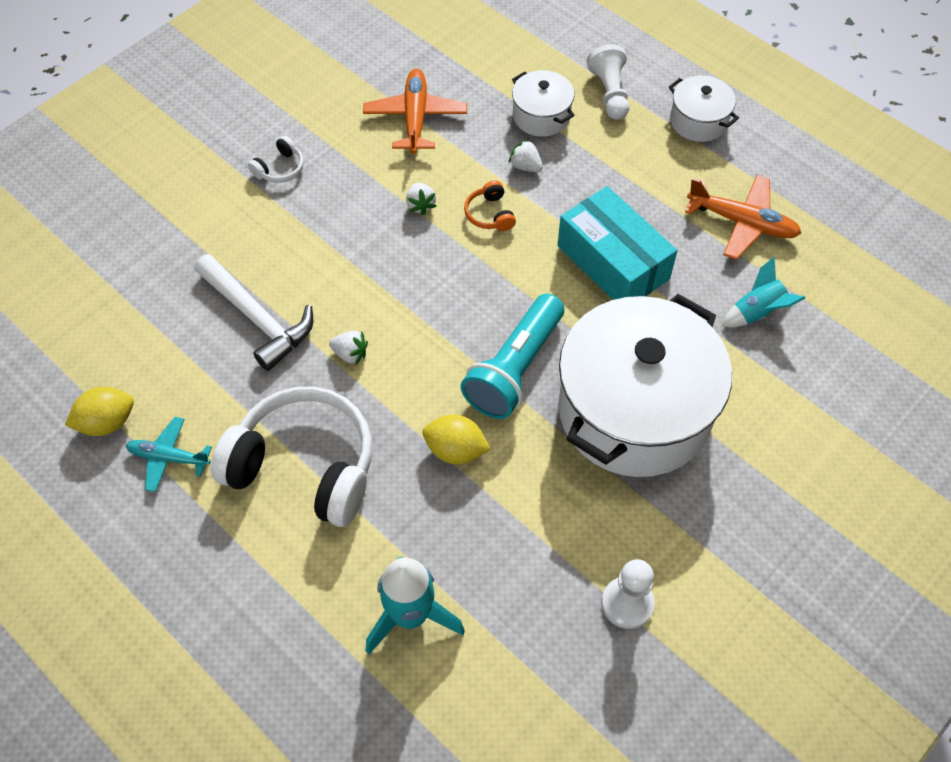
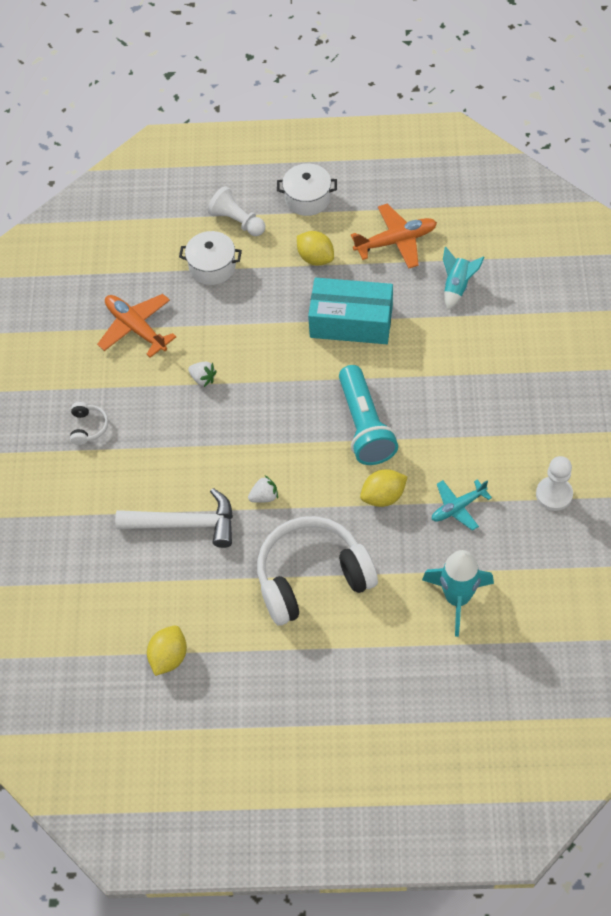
camera: 40 degrees left, 0 degrees up
turquoise plane [126,417,212,492] -> turquoise plane moved to [432,479,492,531]
orange headphones [464,180,516,231] -> none
white strawberry [509,139,543,172] -> none
white pot [559,294,732,477] -> none
none -> yellow lemon [297,231,334,266]

